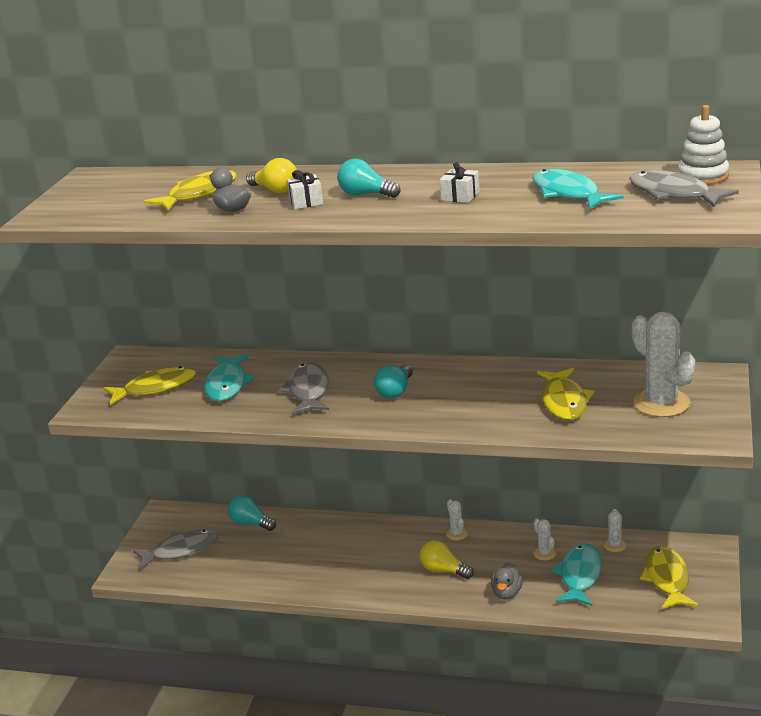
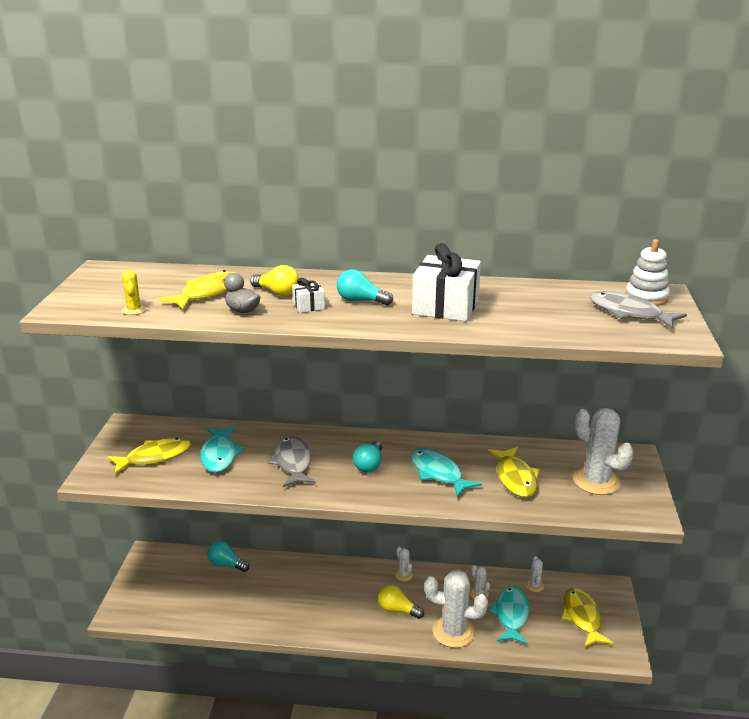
camera: 10 degrees left, 0 degrees up
grey fish [133,529,219,570] -> none
white gift [440,162,480,203] -> white gift [412,243,481,322], size x2.13
grey duck [491,563,523,599] -> white cactus [425,570,488,648]
turquoise fish [533,169,623,210] -> turquoise fish moved to [411,448,482,497]
none -> yellow cactus [122,270,146,315]

